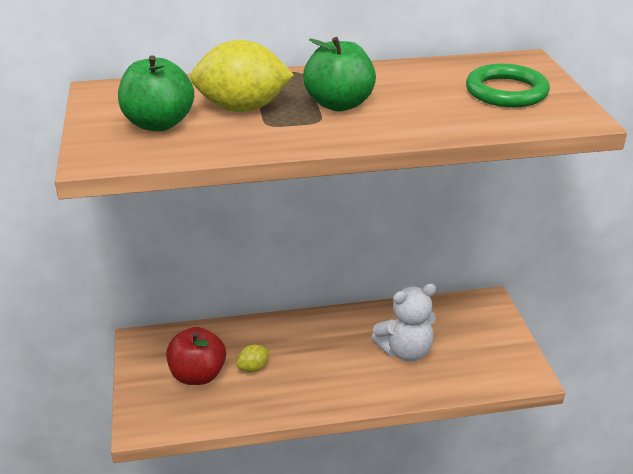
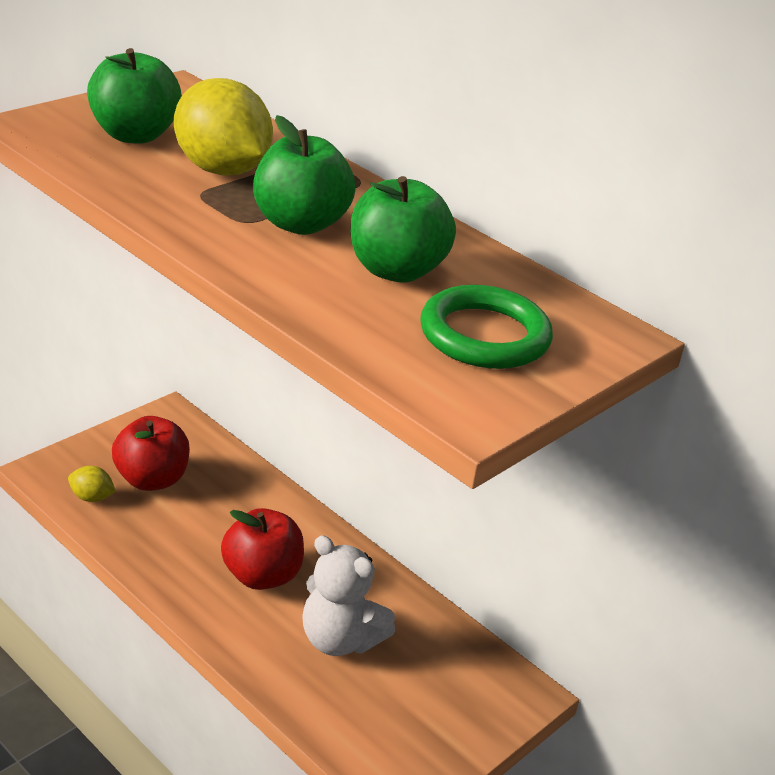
camera: 50 degrees right, 0 degrees up
yellow lemon [236,345,269,372] -> yellow lemon moved to [68,466,116,502]
none -> red apple [221,508,304,590]
none -> green apple [351,176,456,282]

